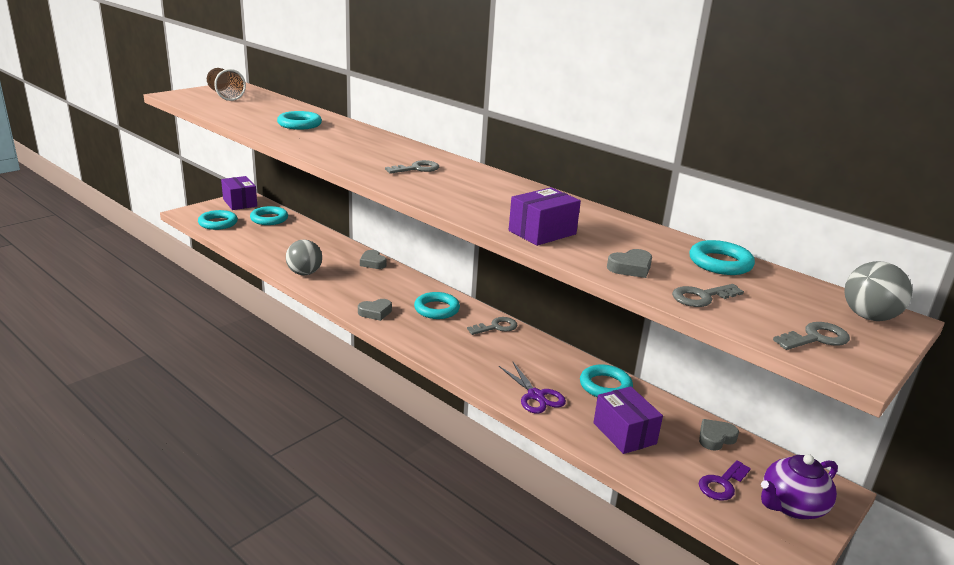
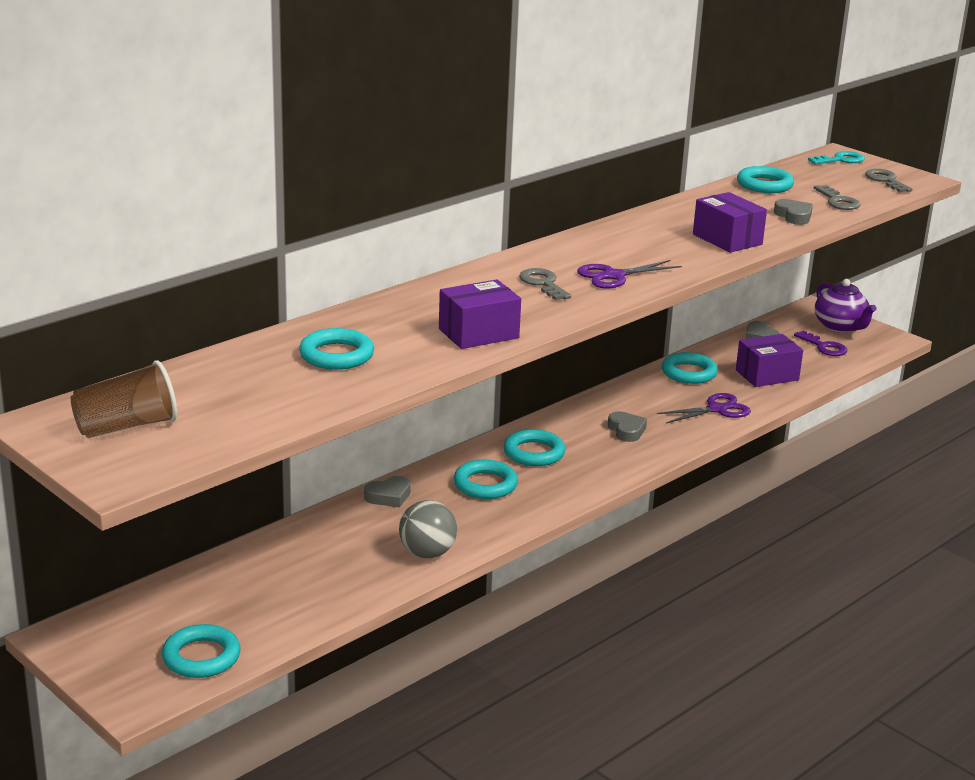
camera: 85 degrees left, 0 degrees up
purple box [221,176,257,210] -> purple box moved to [439,280,521,349]
turquoise ring [250,206,288,225] -> turquoise ring moved to [454,460,518,499]
grey heart [358,299,392,321] -> grey heart moved to [608,411,647,442]
grey key [467,317,517,335] -> none
grey ball [845,261,912,321] -> turquoise key [808,151,865,164]
none -> purple scissors [577,260,682,289]

